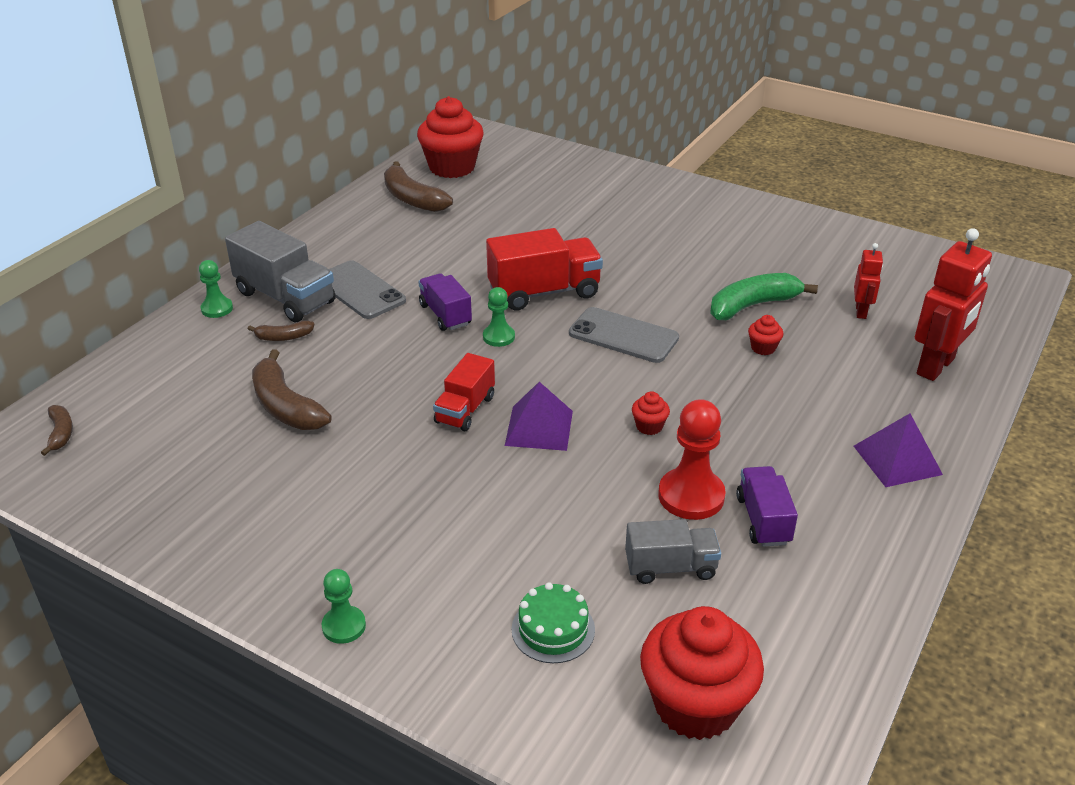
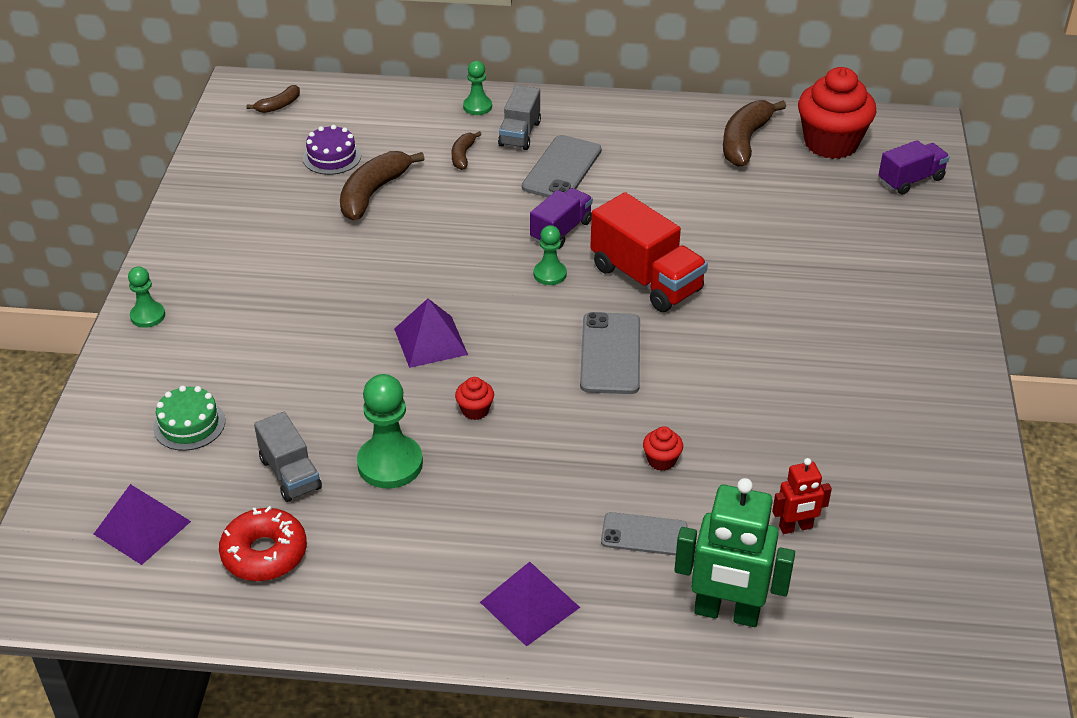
camera: 65 degrees right, 5 degrees up
grey truck [225,221,336,322] -> grey truck [498,85,541,150], size x0.61
brown banana [248,320,315,341] -> brown banana turned 45 degrees clockwise [452,131,482,170]
red truck [433,353,495,431] -> none
red cupcake [640,606,764,740] -> purple pyramid [94,484,191,565]
red pawn [658,399,726,520] -> green pawn [357,374,423,489]
green banana [710,273,818,320] -> none
purple truck [736,466,798,547] -> purple truck moved to [879,140,950,195]
red robot [915,228,992,381] -> green robot [674,478,795,627]
none -> red donut [219,506,307,581]
none -> purple cake [303,125,361,175]
none -> grey phone [601,512,687,555]

